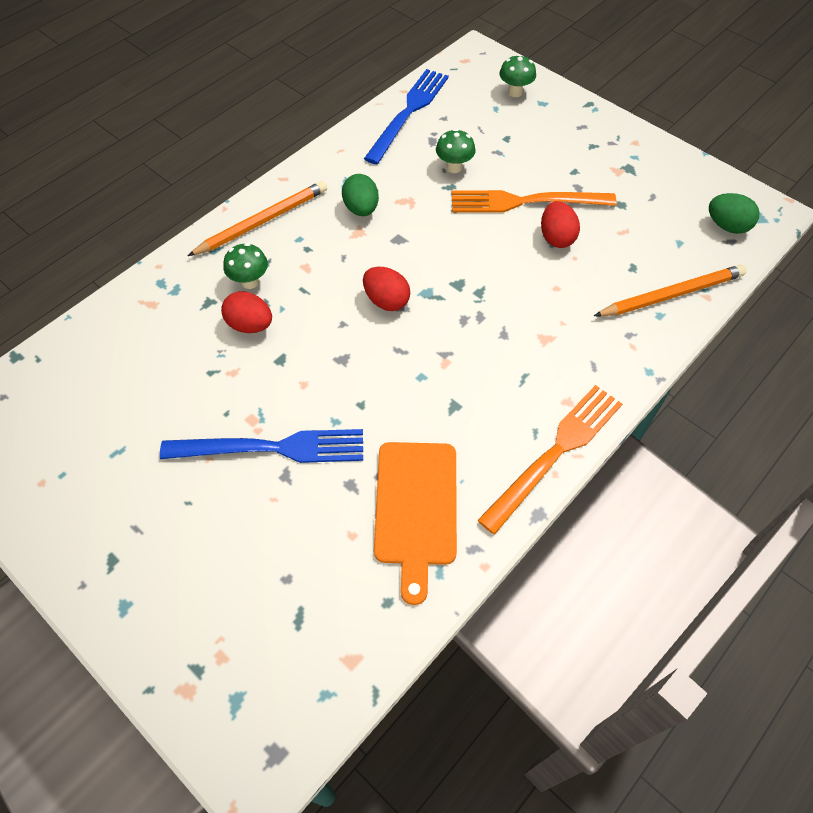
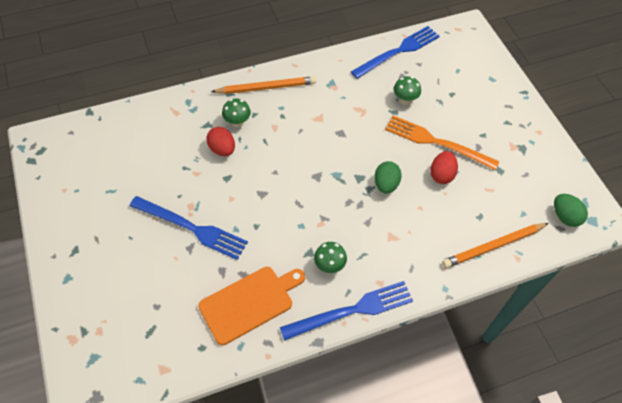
camera: 25 degrees right, 0 degrees up
green egg [342,174,379,216] -> green egg moved to [374,161,402,194]
red egg [363,267,410,311] -> none
orange cutting board [374,442,457,605] -> orange cutting board turned 150 degrees counterclockwise [198,267,305,345]
orange fork [477,385,622,535] -> blue fork [280,281,413,341]
green mushroom [499,54,536,97] -> green mushroom moved to [314,242,347,273]
orange pencil [594,265,747,317] -> orange pencil turned 150 degrees clockwise [442,223,549,268]

